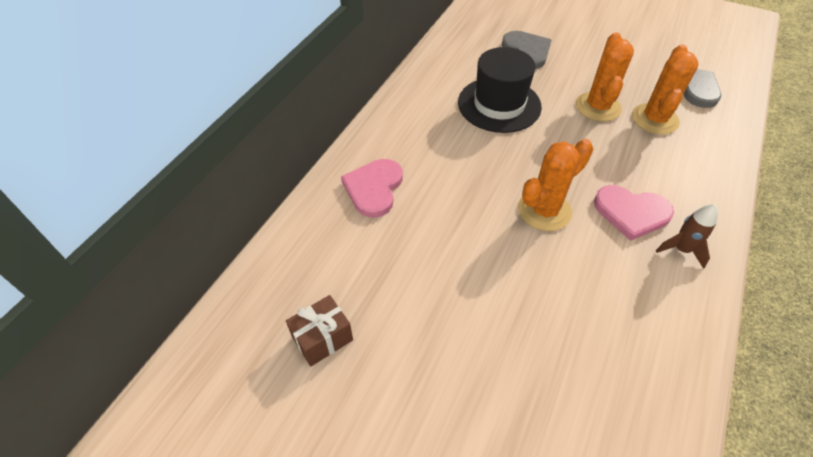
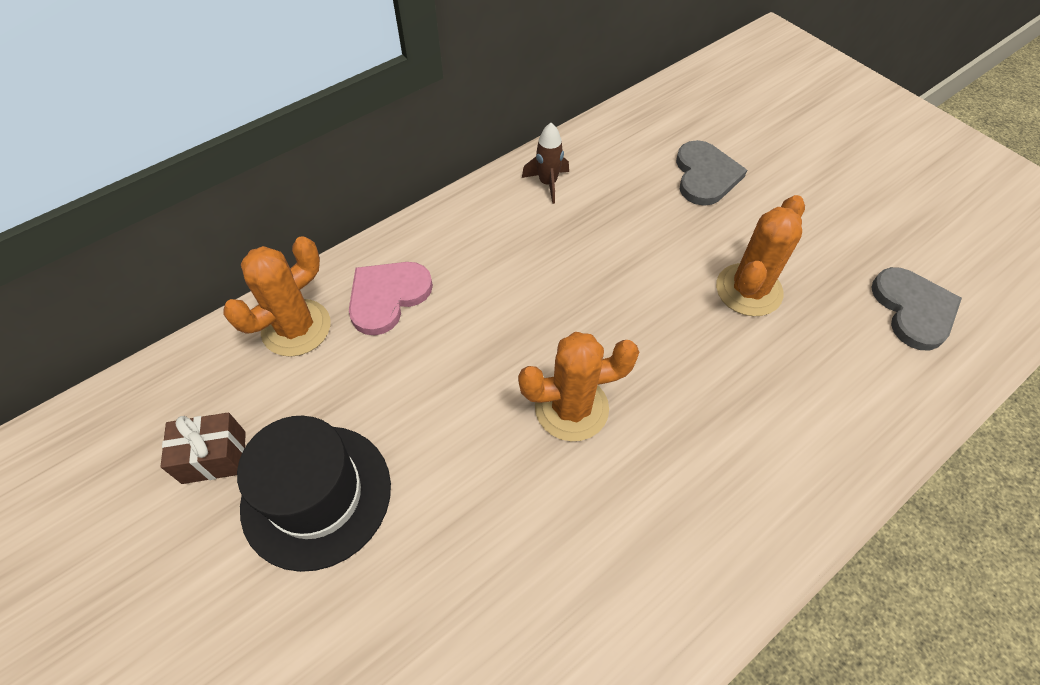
camera: 25 degrees right, 5 degrees up
black hat [458,47,542,133] -> black hat moved to [237,416,391,572]
pink heart [594,185,674,241] -> none
orange cactus [632,44,698,135] -> orange cactus moved to [223,236,330,357]
brown rocket [656,204,718,269] -> brown rocket moved to [522,123,569,204]

